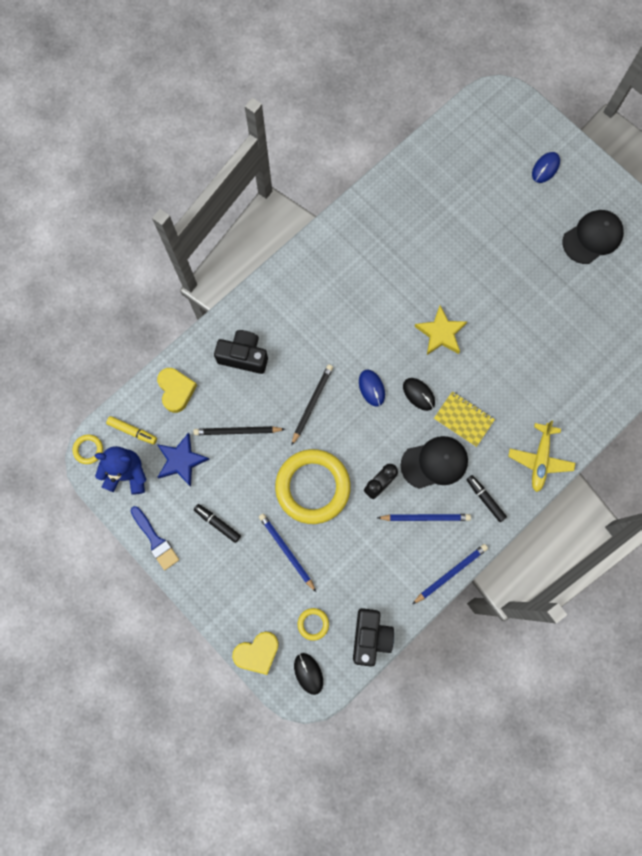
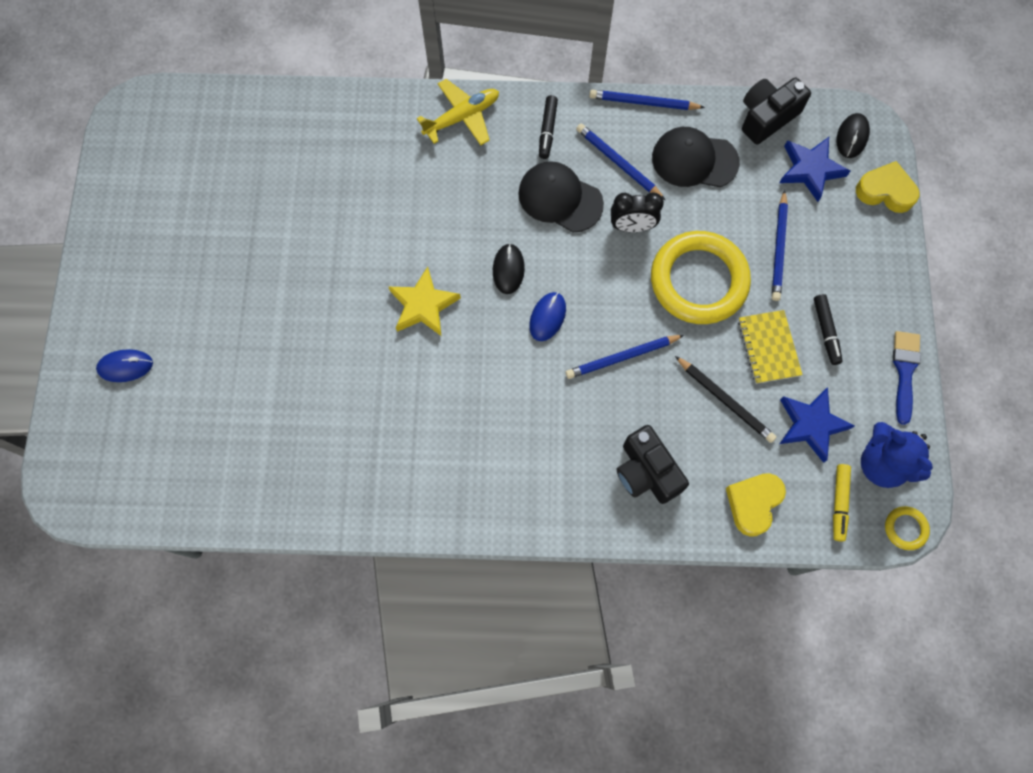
camera: 135 degrees left, 5 degrees down
yellow marker [106,416,157,444] -> yellow marker turned 150 degrees counterclockwise [833,464,851,541]
black pencil [291,364,333,446] -> blue pencil [566,335,684,379]
yellow ring [297,608,329,641] -> blue star [779,137,850,202]
yellow notebook [434,391,495,447] -> yellow notebook moved to [738,310,802,384]
black cap [563,210,624,264] -> black cap moved to [652,127,740,187]

